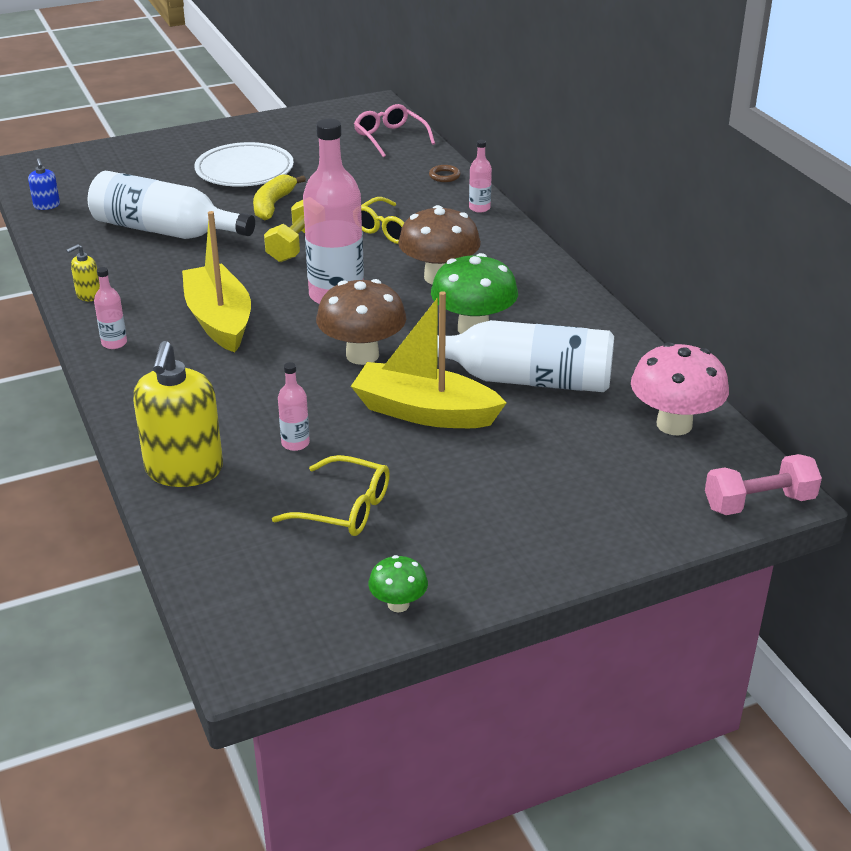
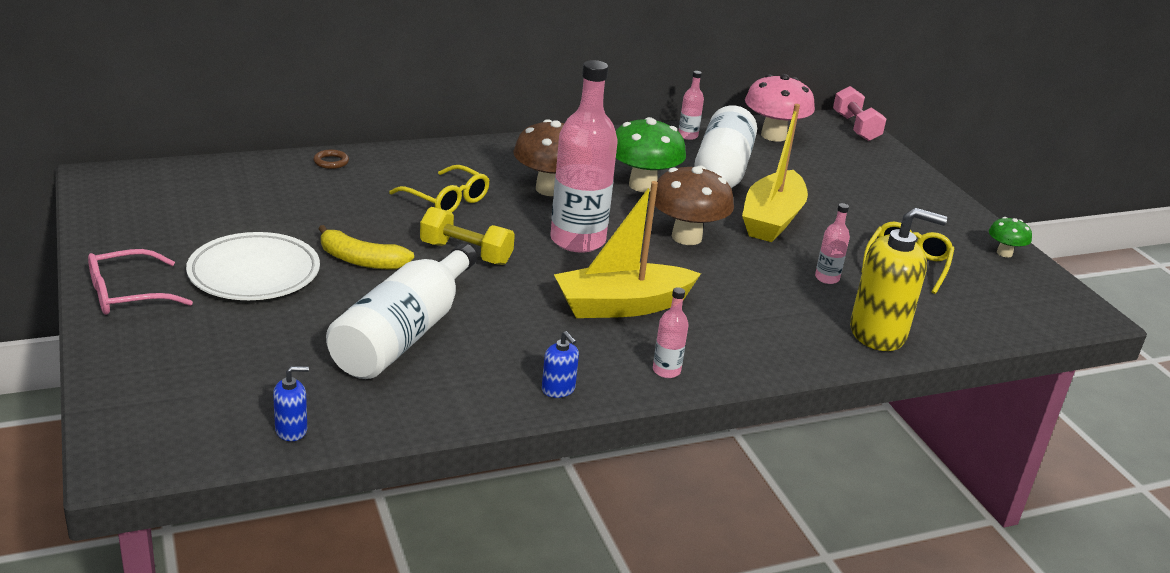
camera: 90 degrees left, 5 degrees down
yellow soap dispenser [66,244,100,301] -> blue soap dispenser [542,331,579,398]
pink glasses [354,104,435,157] -> pink glasses moved to [88,249,193,315]
pink bottle [469,140,492,213] -> pink bottle moved to [678,71,704,140]

